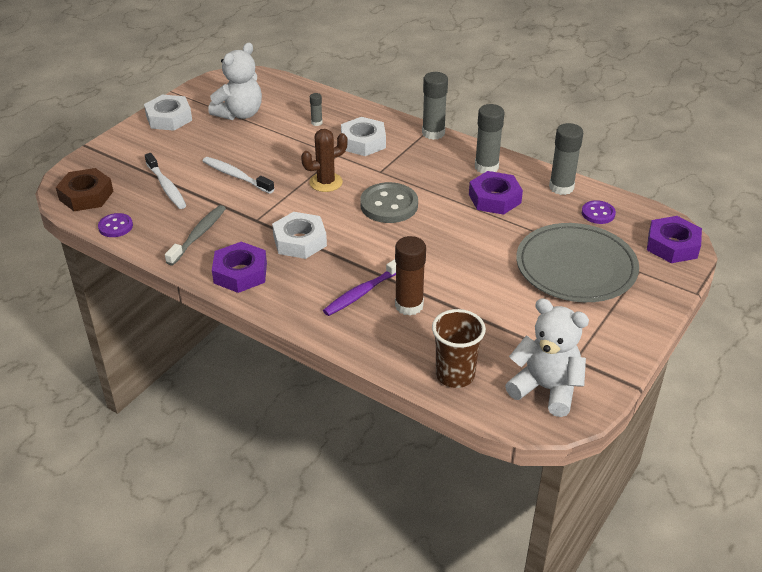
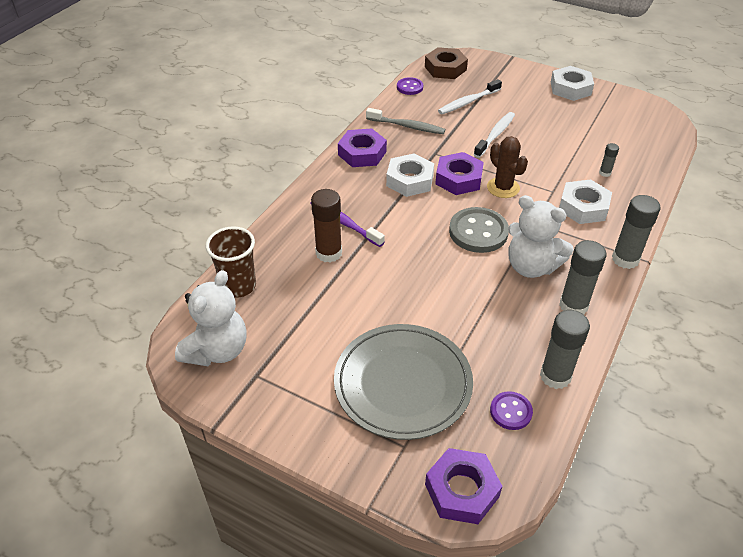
camera: 85 degrees right, 5 degrees up
white teddy bear [208,43,262,120] -> white teddy bear moved to [508,195,574,278]
purple nut [469,171,523,215] -> purple nut moved to [435,152,484,195]

